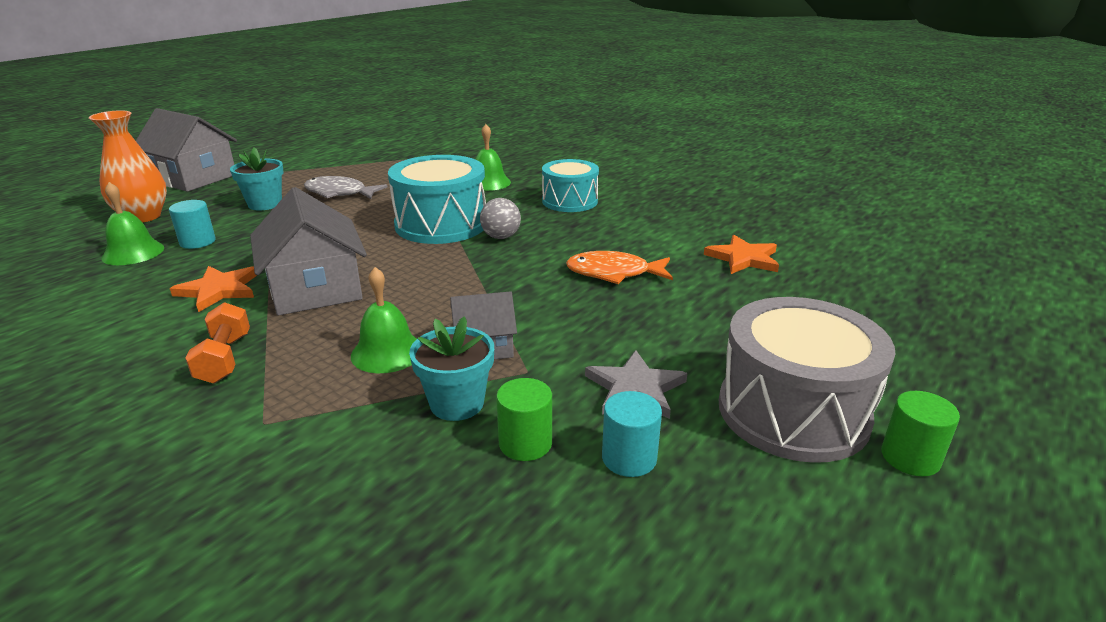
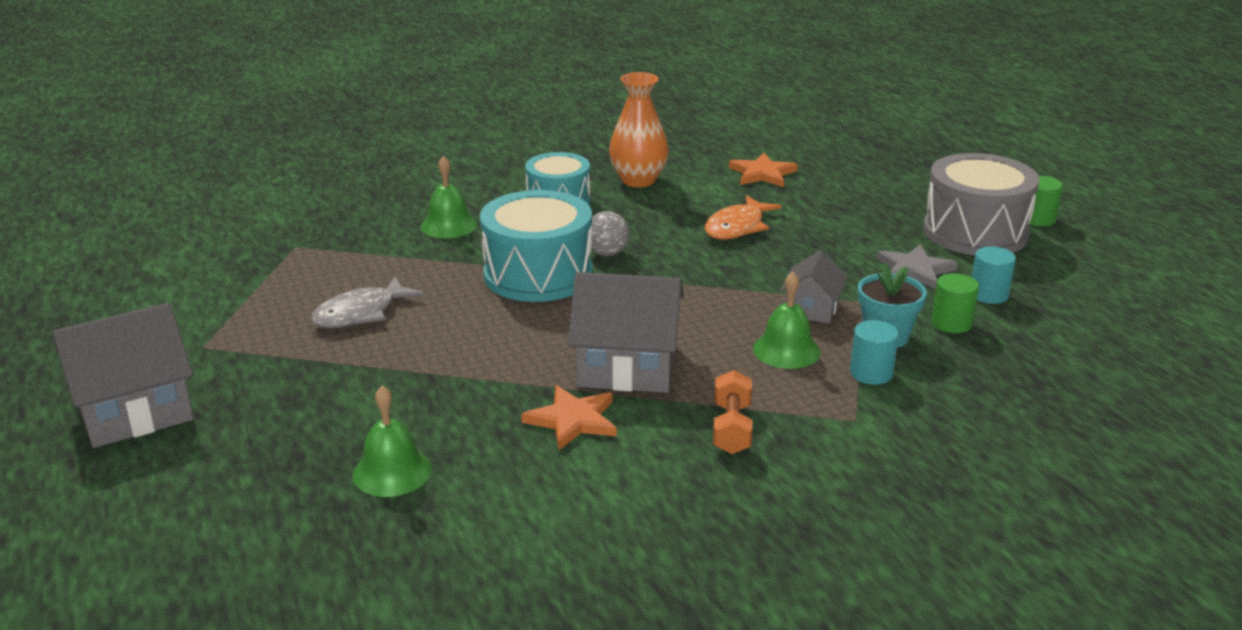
camera: 60 degrees left, 0 degrees up
orange vase [89,110,167,222] -> orange vase moved to [609,72,669,187]
turquoise cylinder [169,200,216,249] -> turquoise cylinder moved to [850,320,899,385]
orange dumbbell [185,302,250,383] -> orange dumbbell turned 75 degrees clockwise [713,370,753,454]
turquoise flower pot [230,148,284,210] -> none

